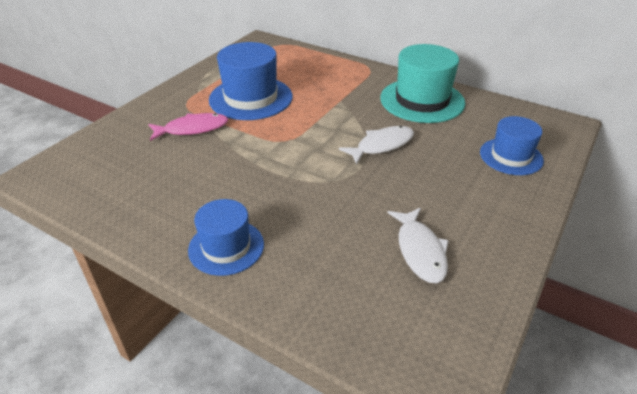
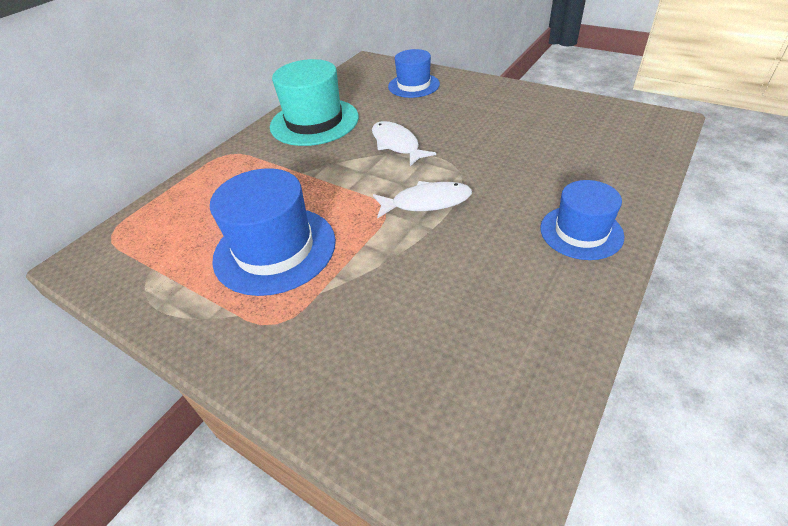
camera: 85 degrees left, 5 degrees up
pink fish [148,113,228,141] -> none
white fish [387,207,449,283] -> white fish moved to [373,181,472,219]

